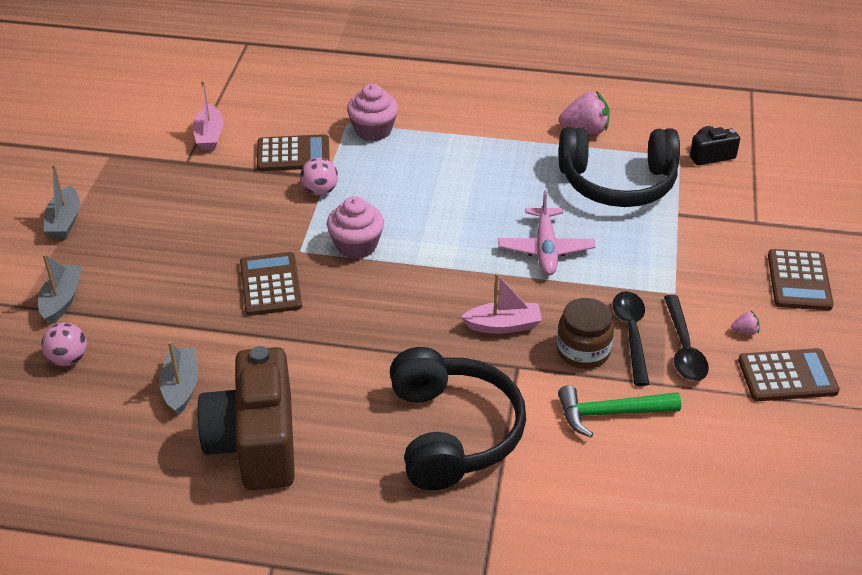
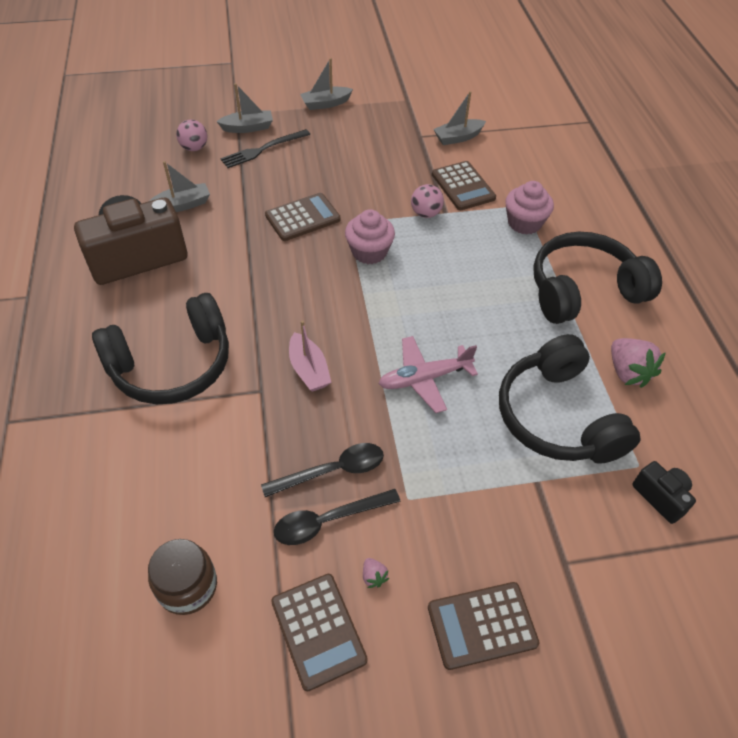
camera: 70 degrees right, 10 degrees up
pink boat [193,81,224,151] -> grey boat [433,91,486,145]
brown jar [557,298,614,369] -> brown jar moved to [148,539,217,615]
green hammer [558,385,681,438] -> none
none -> black fork [220,129,310,168]
none -> black headphones [533,232,662,324]

